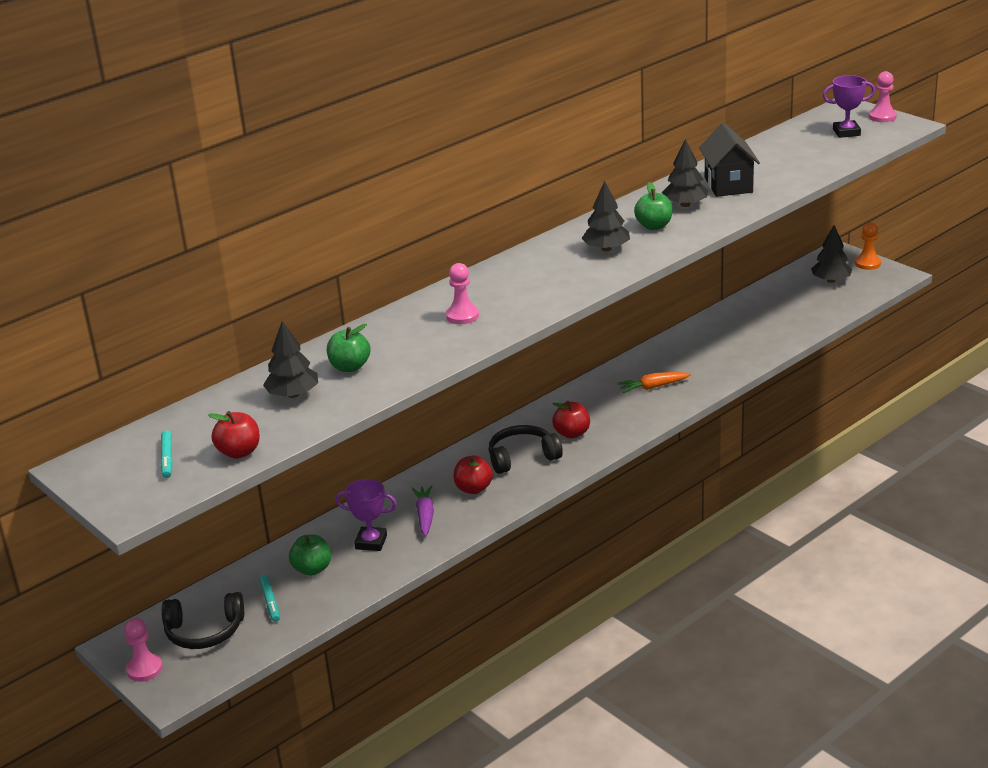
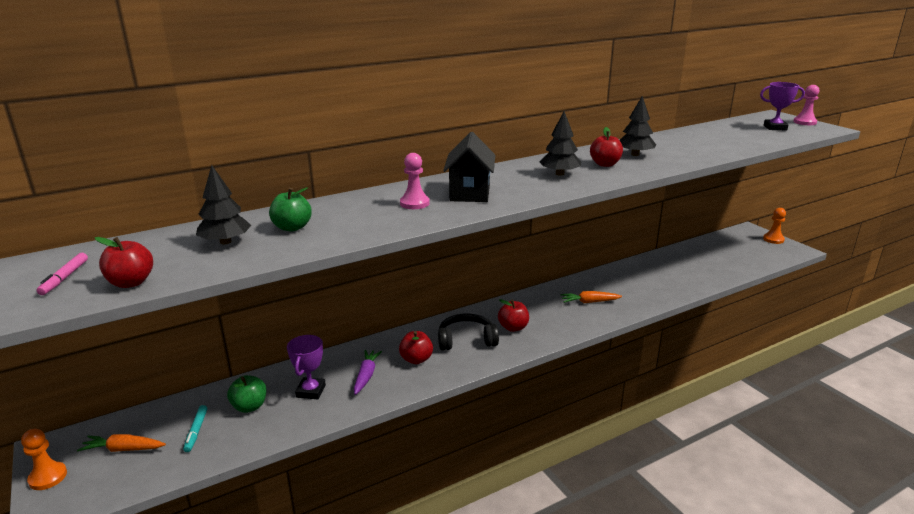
camera: 10 degrees right, 5 degrees down
pink pawn [124,618,163,682] -> orange pawn [21,429,67,490]
turquoise marker [160,430,173,478] -> pink marker [37,253,88,295]
black headphones [162,592,244,649] -> orange carrot [77,434,166,452]
purple trophy [336,479,397,551] -> purple trophy turned 75 degrees clockwise [287,335,326,399]
green apple [634,182,673,230] -> red apple [590,127,623,167]
black house [699,123,760,197] -> black house moved to [443,132,495,202]
black tree [811,225,852,283] -> none

